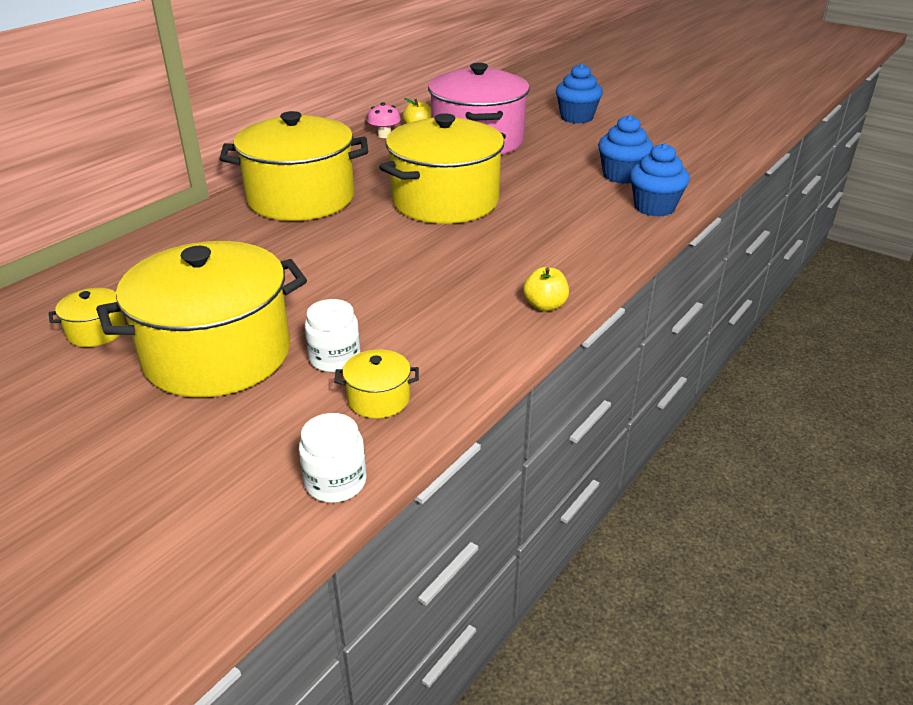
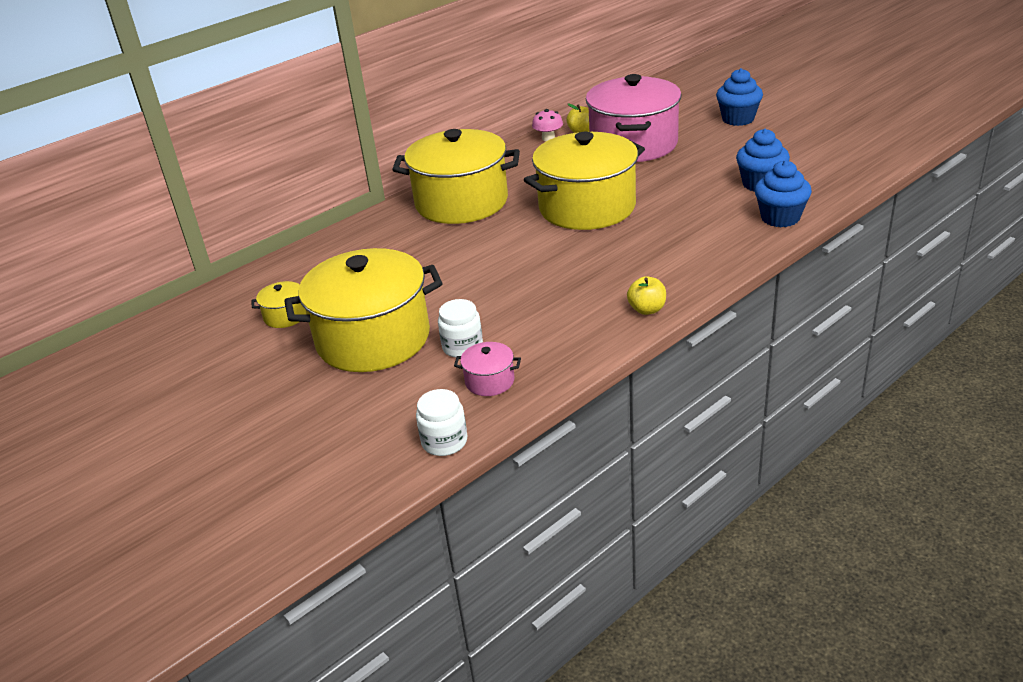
camera: 15 degrees right, 0 degrees up
yellow pot [334,349,419,418] -> pink pot [454,342,521,396]

